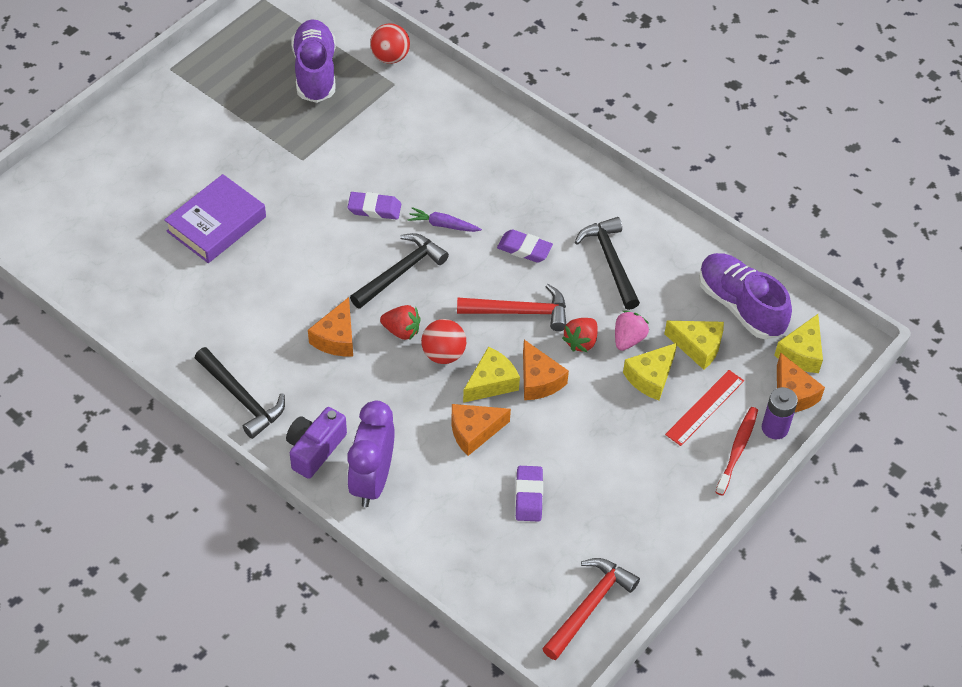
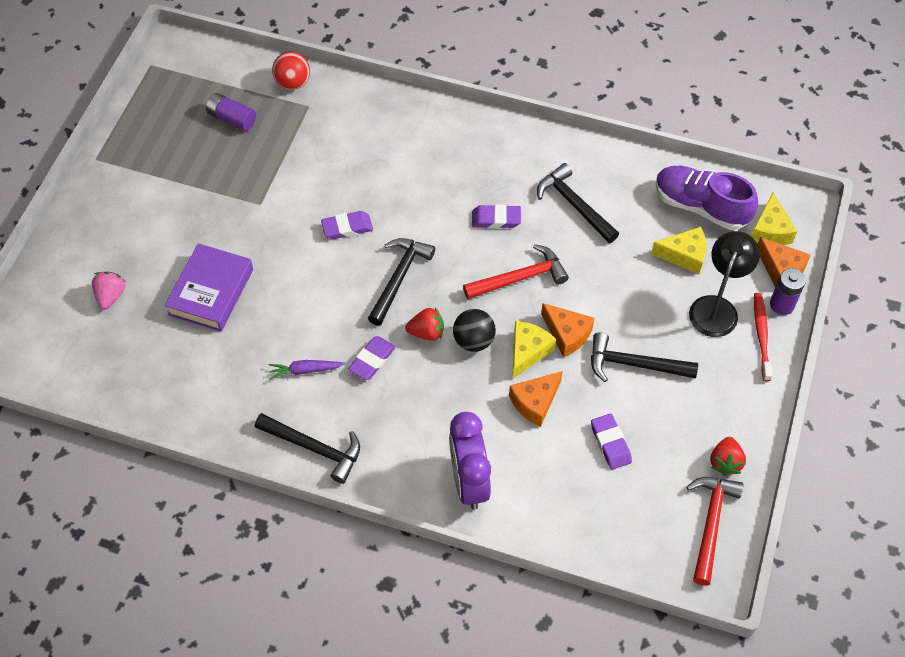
camera: 20 degrees left, 5 degrees up
purple camera [286,407,347,479] -> none
purple shoe [291,19,336,103] -> purple battery [206,93,256,131]
orange cheese [308,297,353,356] -> purple eraser [348,336,396,380]
purple carrot [407,207,482,232] -> purple carrot moved to [269,360,345,380]
red ball [421,319,466,364] -> black ball [453,309,496,352]
red strawberry [562,318,598,352] -> red strawberry moved to [710,437,746,476]
pink strawberry [615,311,649,351] -> pink strawberry moved to [92,272,125,309]
yellow cheese [623,343,677,400] -> none
red ruler [665,370,744,446] -> black lamp [689,231,760,337]
none -> black hammer [591,332,698,382]

